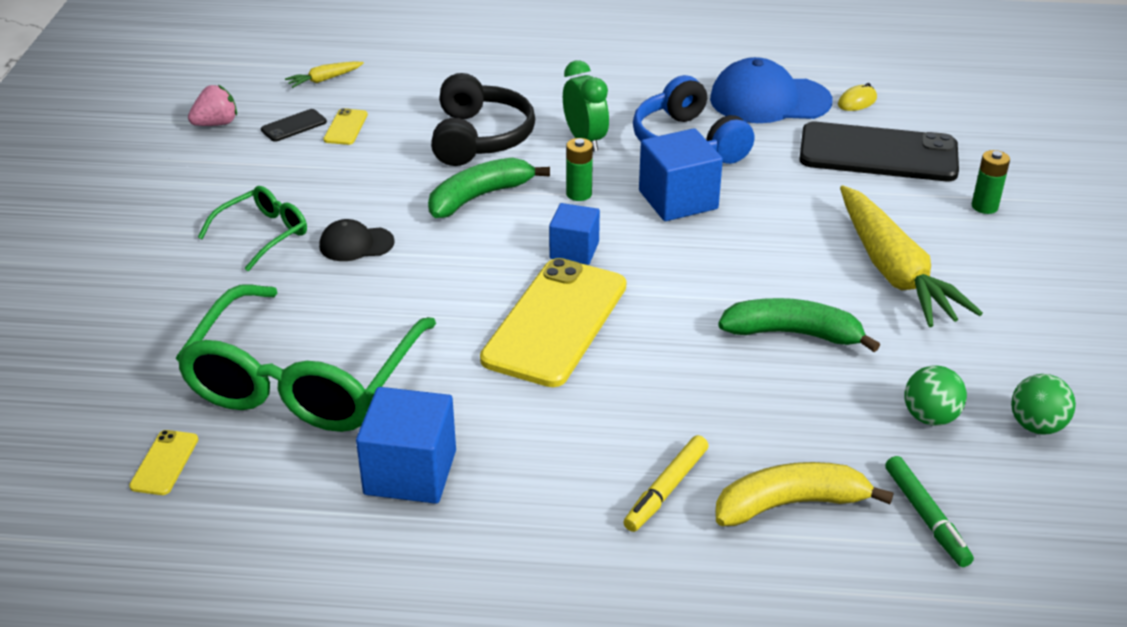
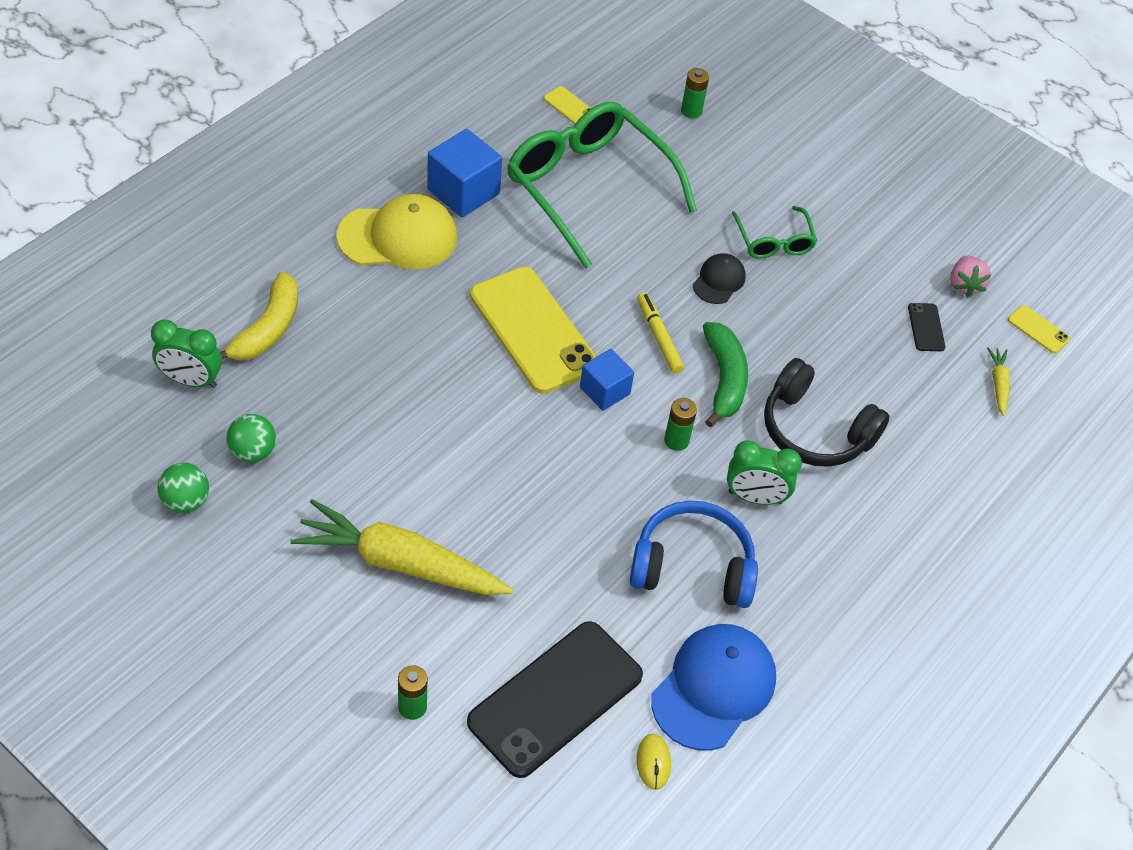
camera: 120 degrees right, 15 degrees up
yellow phone [324,108,368,145] -> yellow phone moved to [1008,305,1070,353]
yellow marker [623,435,708,532] -> yellow marker moved to [637,292,684,373]
blue cube [639,128,723,221] -> none
green banana [718,298,880,352] -> none
green marker [885,456,974,567] -> green clock [151,319,222,388]
none -> yellow cap [337,194,457,270]
none -> green battery [681,68,709,118]

